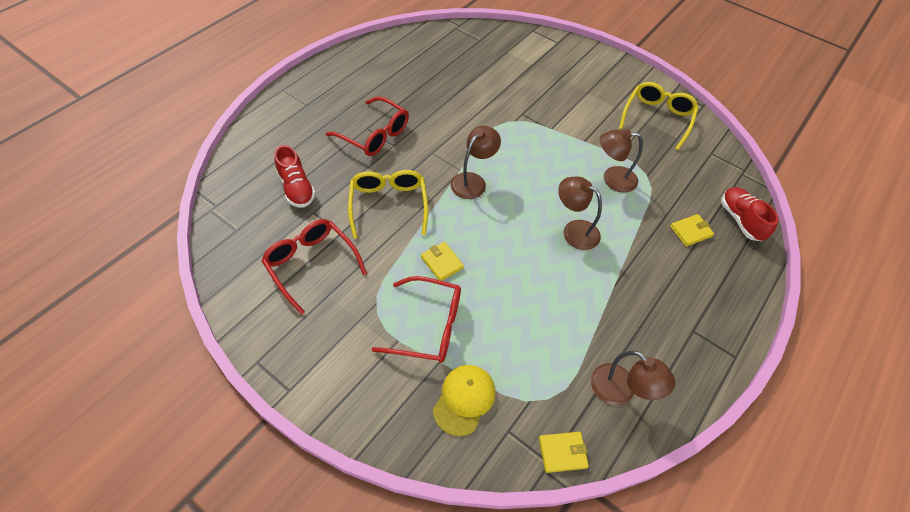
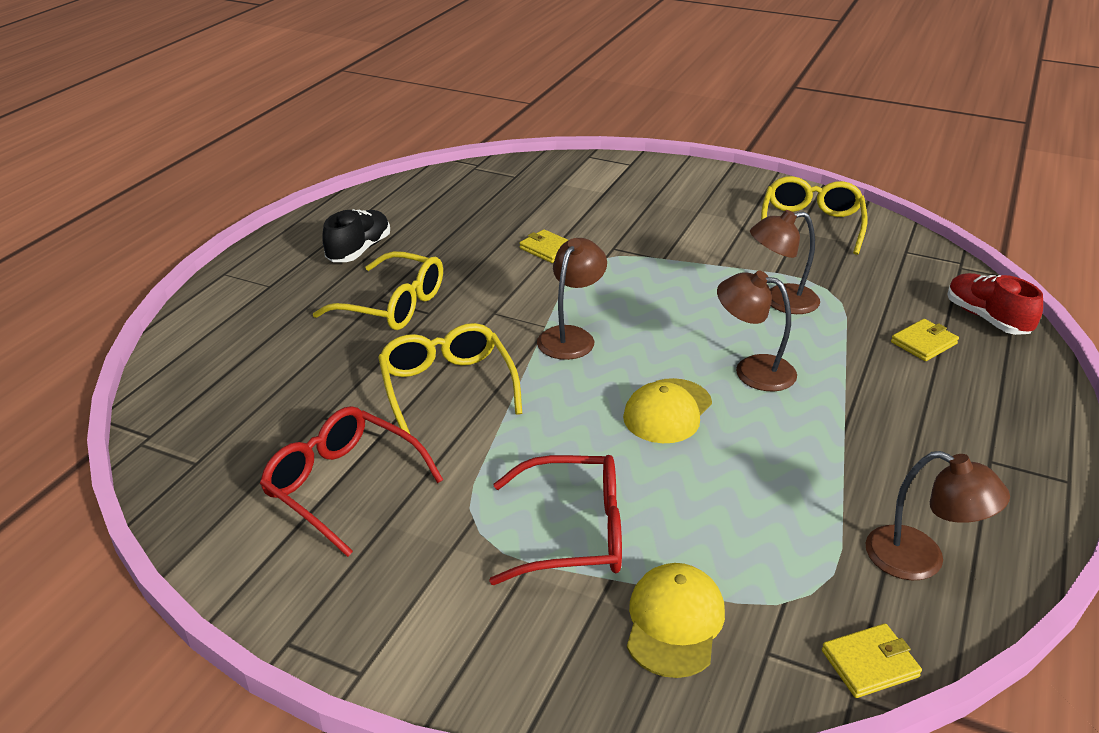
camera: 10 degrees left, 20 degrees down
red shoe [274,145,316,208] -> none
red glasses [326,97,409,156] -> yellow glasses [313,251,443,330]
yellow wallet [421,242,464,281] -> yellow wallet moved to [519,229,568,263]
none -> black shoe [322,209,390,262]
none -> yellow cap [623,378,712,443]

